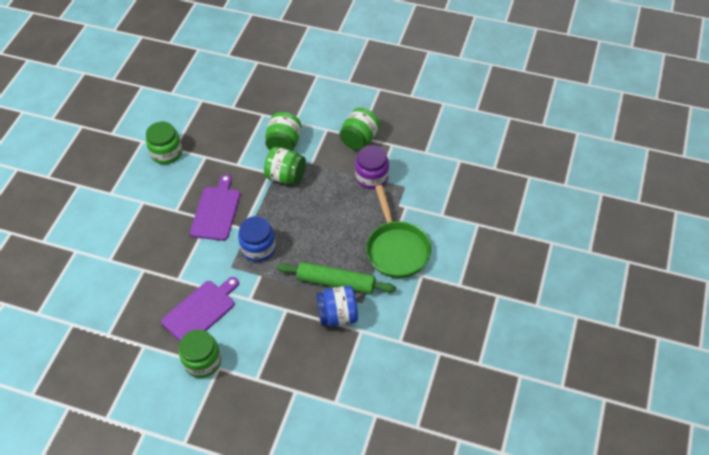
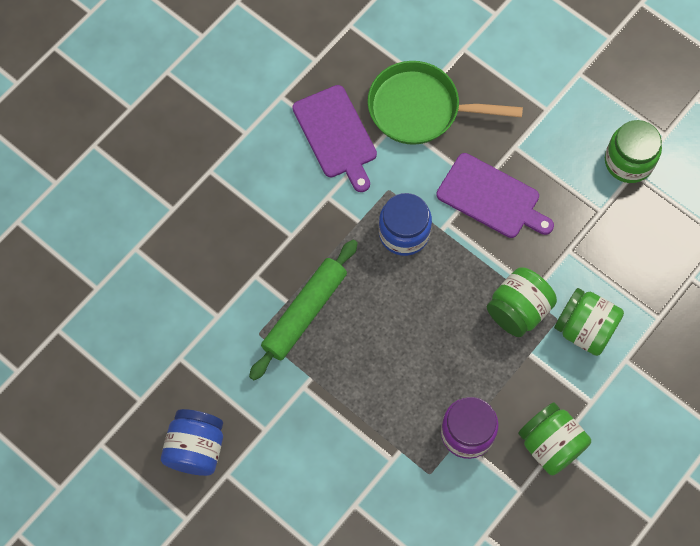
camera: 110 degrees right, 15 degrees up
green jar [179,329,221,378] -> none
blue jar [316,286,358,327] -> blue jar moved to [161,409,223,476]
green pan [366,185,431,278] -> green pan moved to [368,61,523,145]

